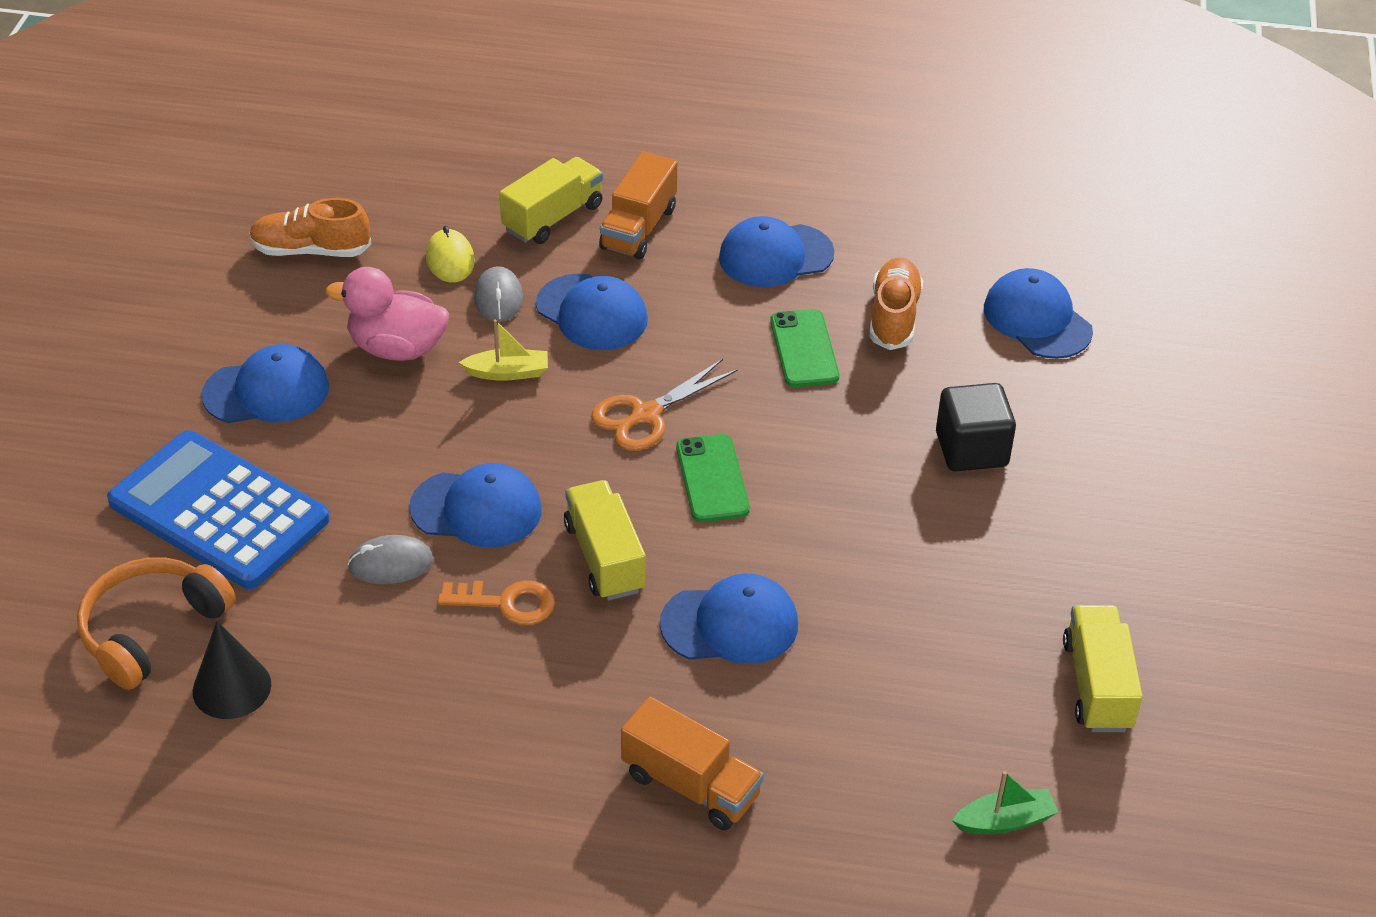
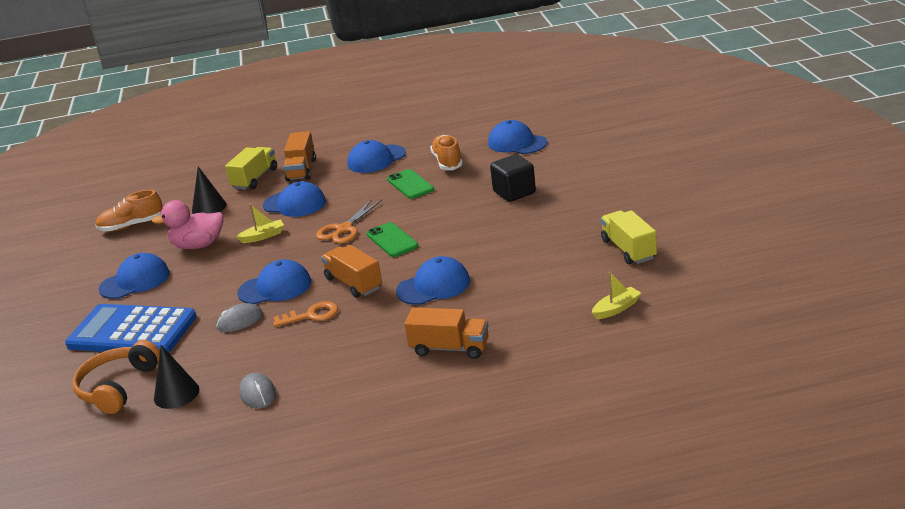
camera: 15 degrees left, 15 degrees down
yellow mouse [426,226,475,283] -> black cone [192,166,227,214]
grey mouse [474,266,523,322] -> grey mouse moved to [239,373,276,409]
yellow truck [564,480,646,600] -> orange truck [321,245,382,298]
green boat [952,771,1059,834] -> yellow boat [592,272,641,319]

